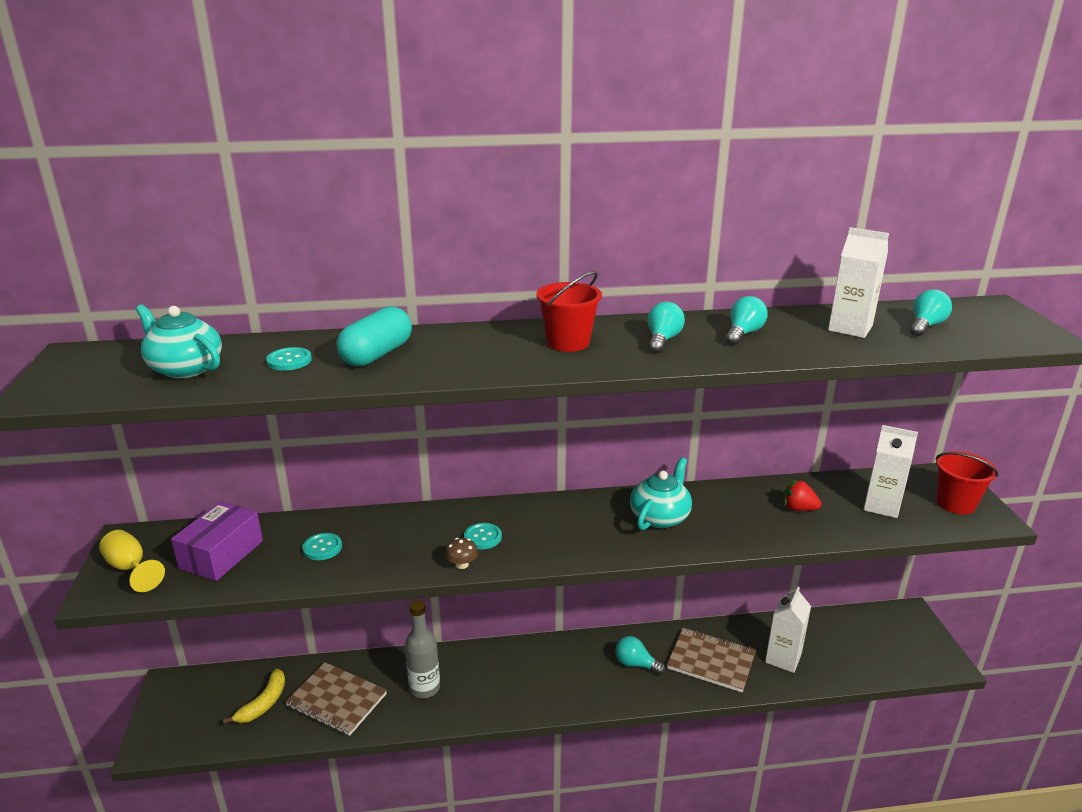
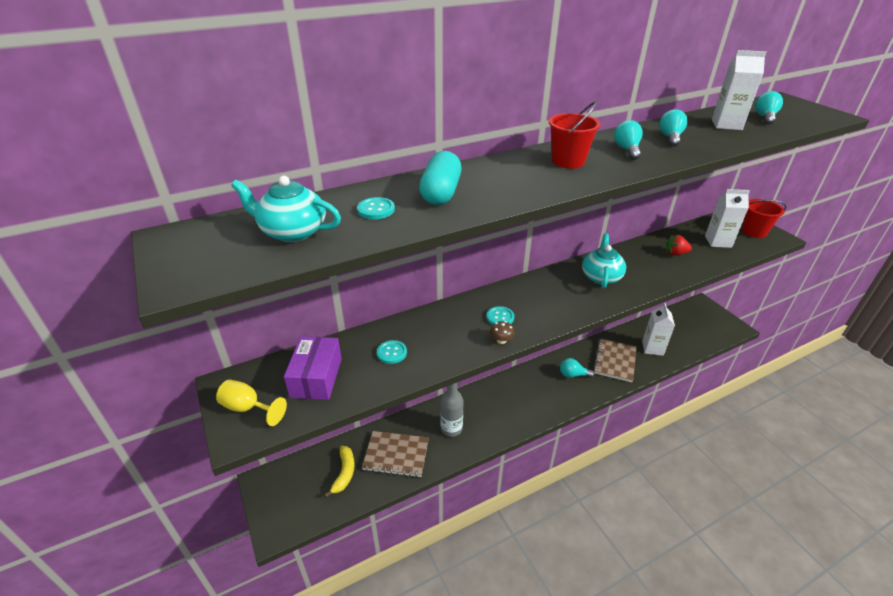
camera: 20 degrees left, 10 degrees up
brown notebook [667,628,756,693] -> brown notebook turned 75 degrees counterclockwise [593,338,637,382]

